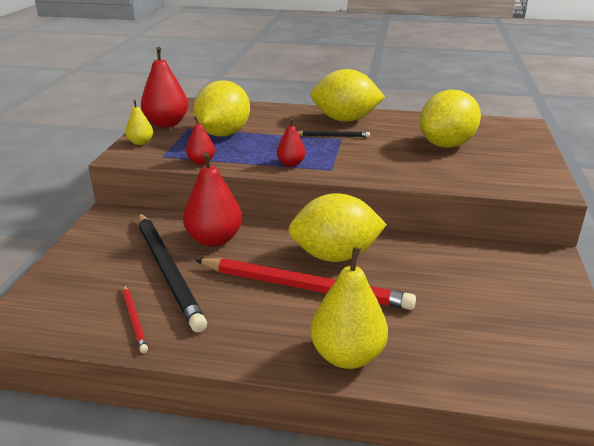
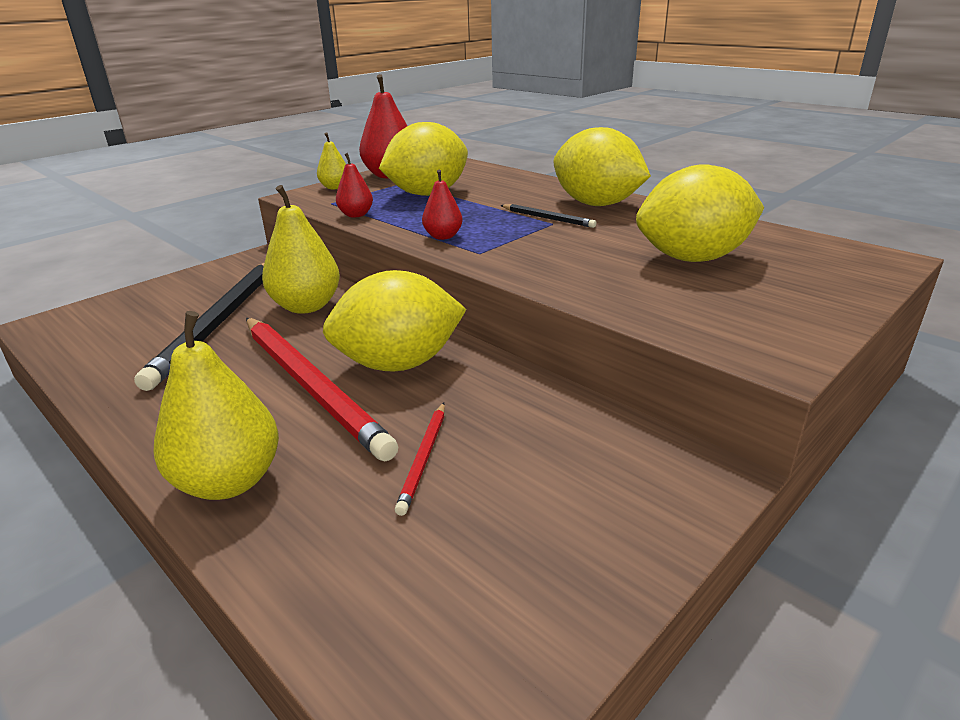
camera: 35 degrees right, 0 degrees up
red pencil [122,284,148,353] -> red pencil moved to [395,403,445,516]
red pear [183,152,242,247] -> yellow pear [262,185,340,314]
yellow lemon [288,193,387,262] -> yellow lemon turned 45 degrees counterclockwise [323,270,467,372]

